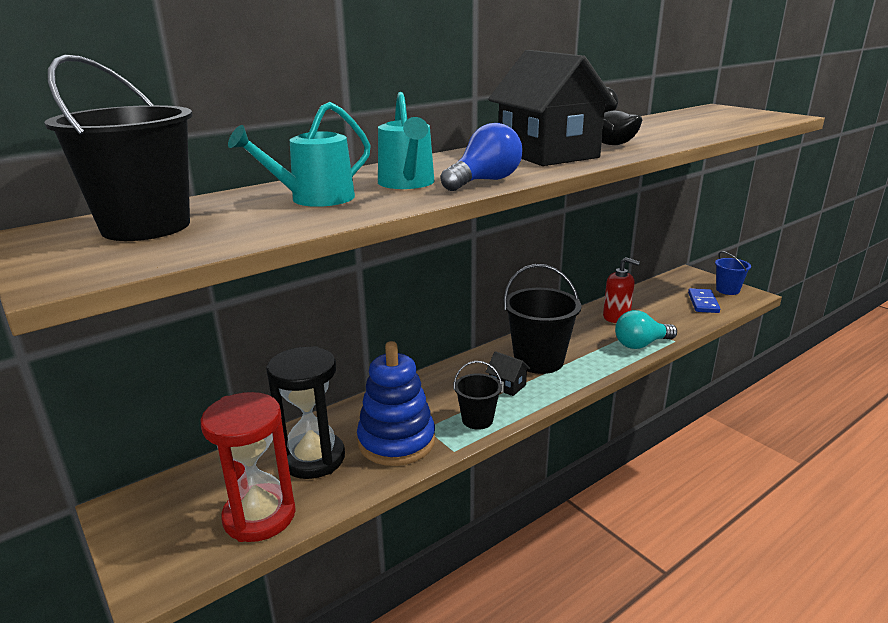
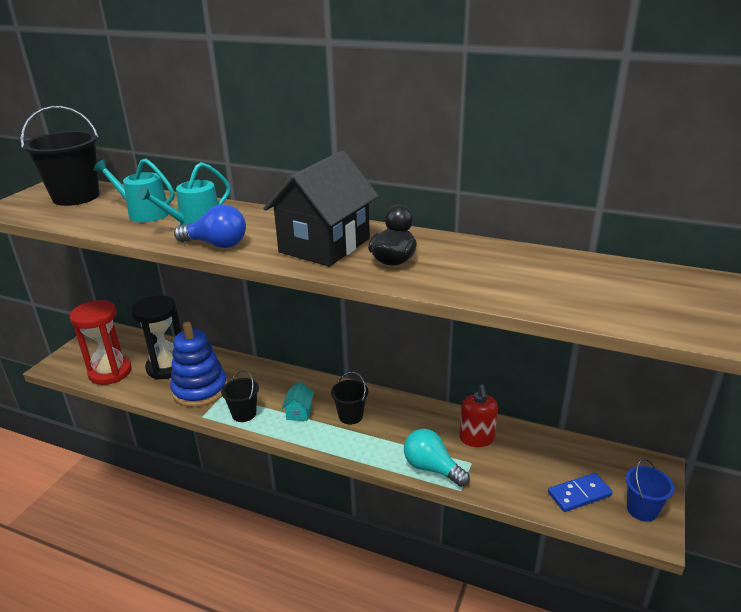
camera: 60 degrees right, 5 degrees up
black house [486,351,530,396] -> turquoise house [282,381,314,421]
black bucket [503,264,582,374] -> black bucket [331,372,368,425], size x0.55

